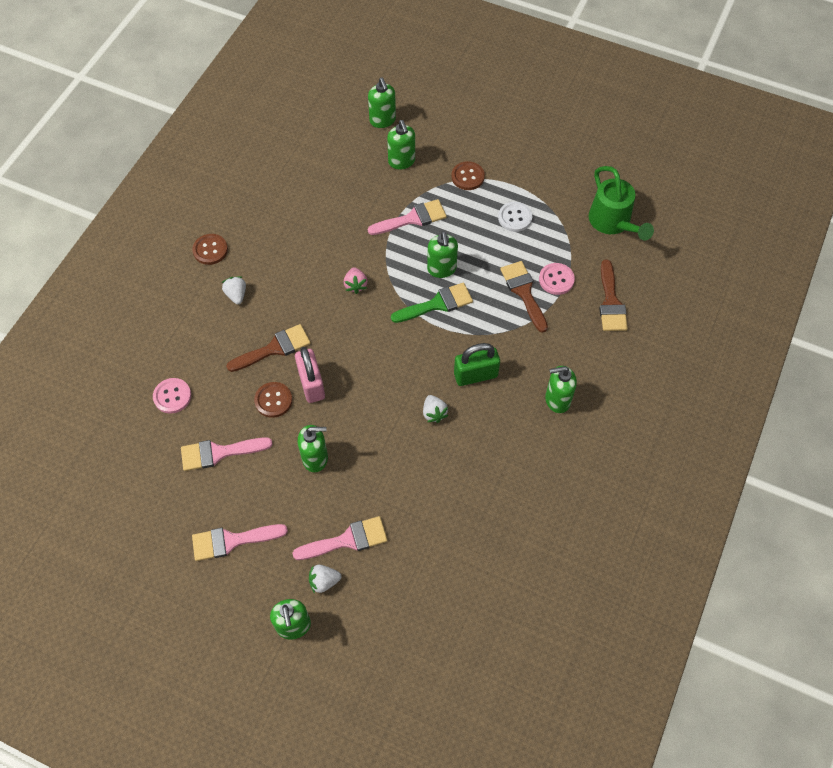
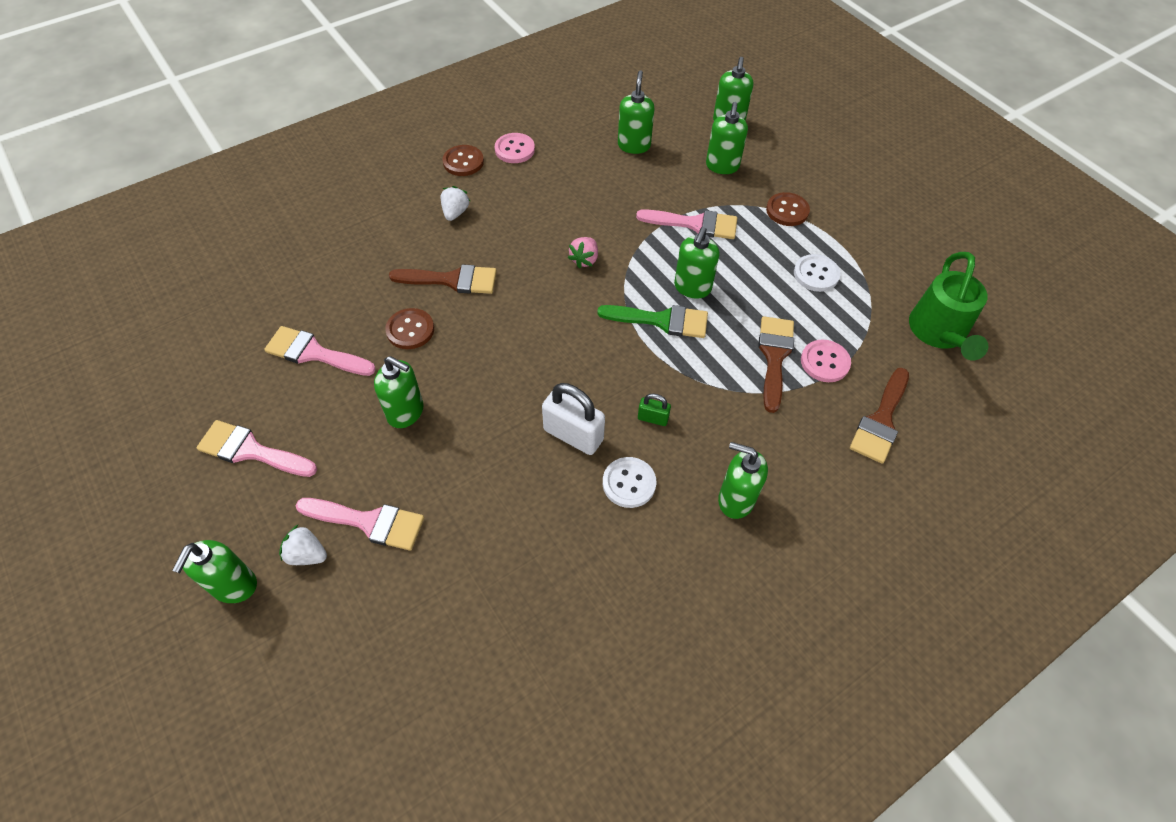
camera: 30 degrees right, 5 degrees down
pink button [153,378,191,414] -> pink button moved to [495,133,535,163]
pink padlock [295,347,325,403] -> none
white strawberry [423,395,449,423] -> white padlock [542,383,605,455]
green padlock [454,343,500,386] -> green padlock [638,393,671,426], size x0.52
none -> white button [603,457,656,508]
none -> green soap dispenser [618,70,655,154]

